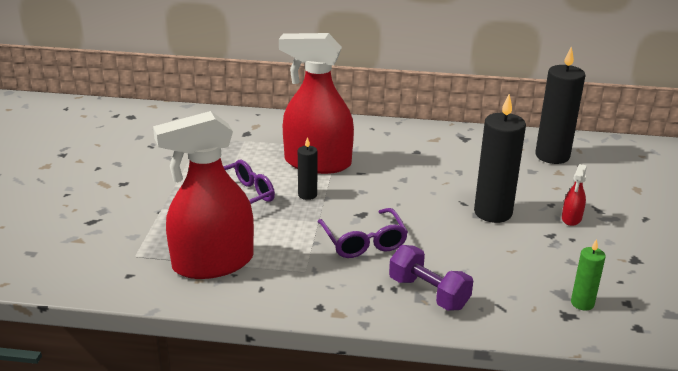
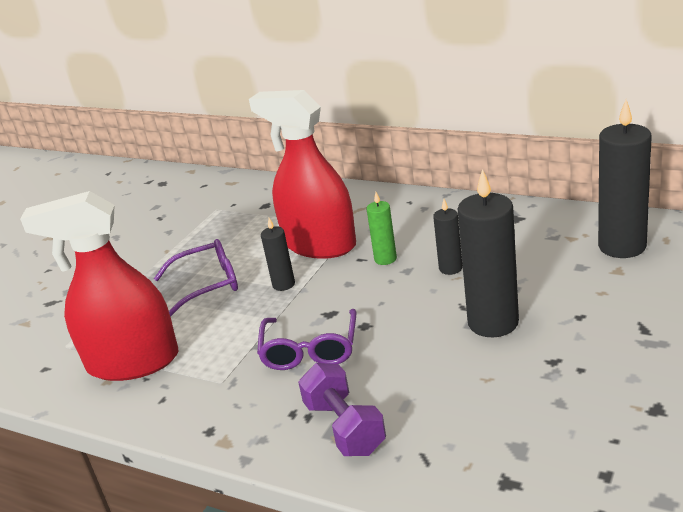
camera: 25 degrees right, 0 degrees up
red spray bottle [562,164,587,226] -> none
green candle [571,239,606,311] -> green candle moved to [367,192,397,265]
none -> black candle [433,199,462,275]

